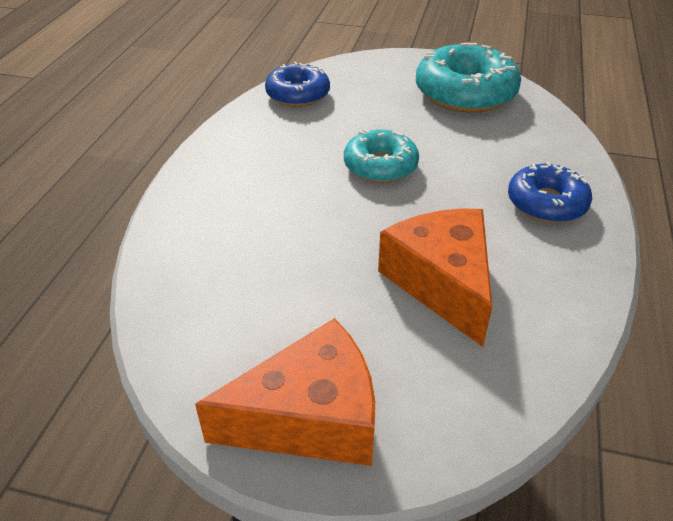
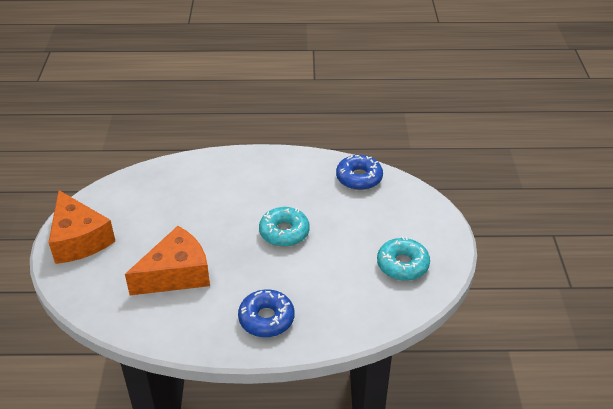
camera: 75 degrees right, 0 degrees up
turquoise donut [416,42,521,113] -> turquoise donut [377,236,430,281], size x0.63

